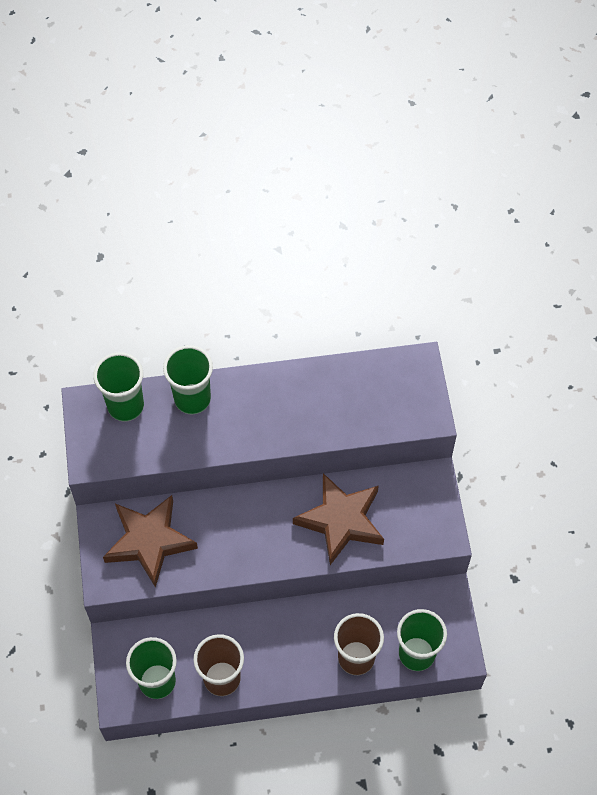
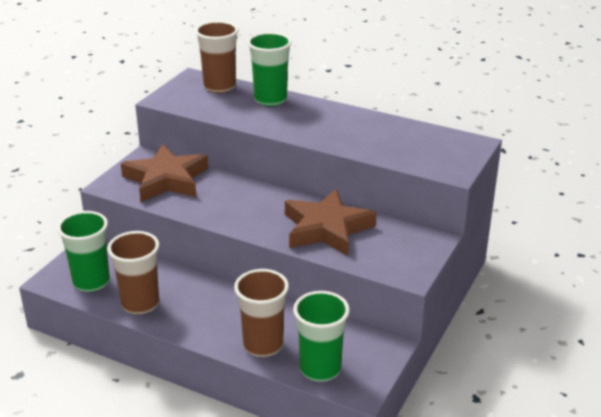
camera: 35 degrees right, 30 degrees down
green cup [93,352,144,422] -> brown cup [195,21,239,93]

